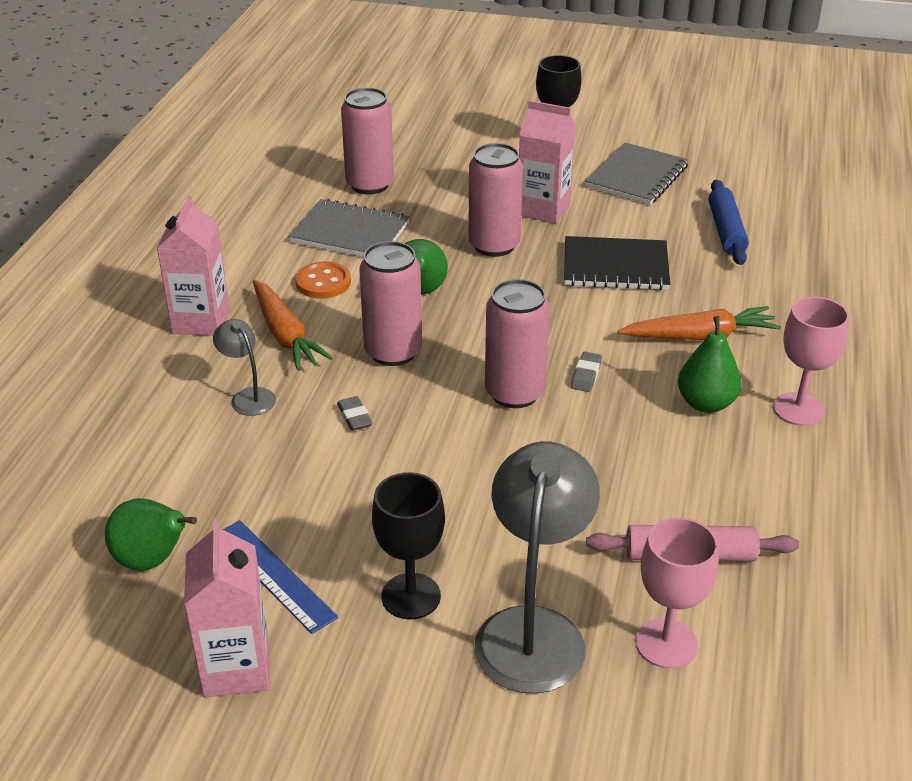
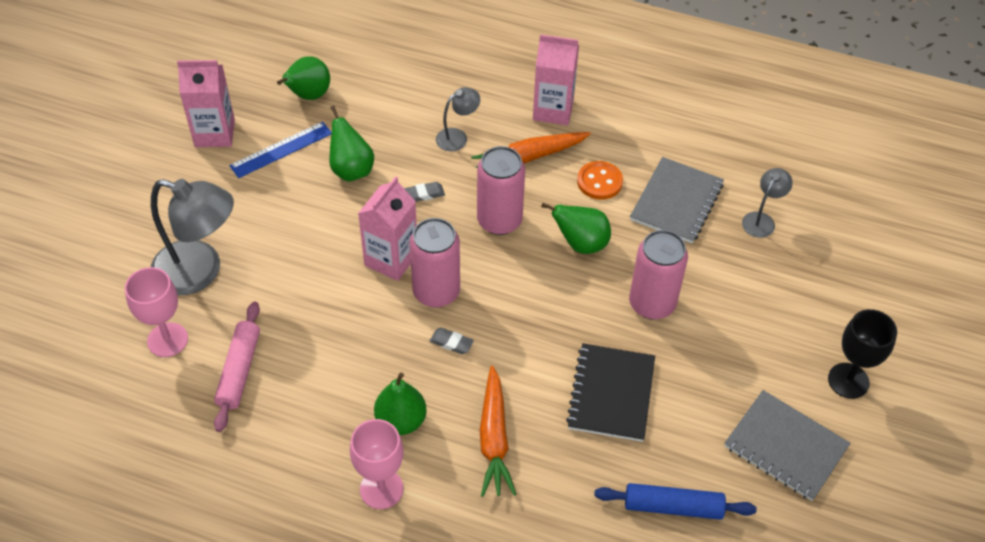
camera: 95 degrees right, 15 degrees up
pink can [341,88,394,195] -> grey lamp [742,168,793,238]
black goblet [372,472,445,619] -> none
pink carton [519,100,576,223] -> pink carton moved to [358,176,417,281]
none -> green pear [329,106,374,182]

